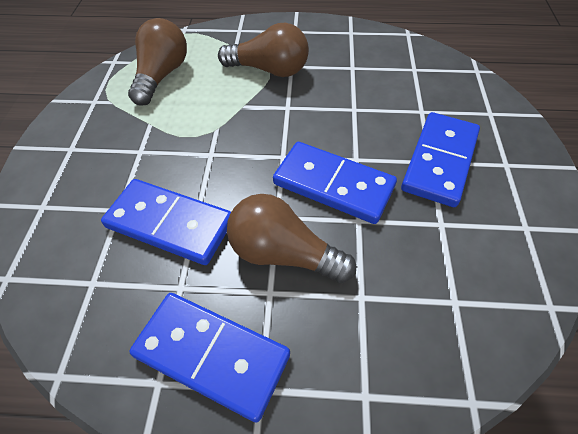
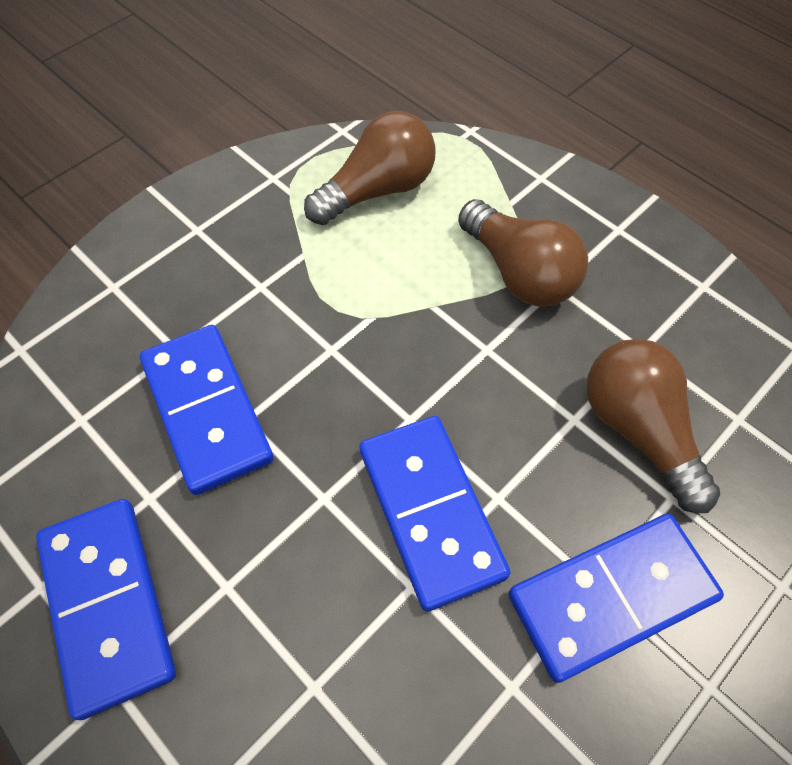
camera: 40 degrees right, 5 degrees up
brown light bulb [227,194,356,283] -> brown light bulb moved to [586,339,720,513]

